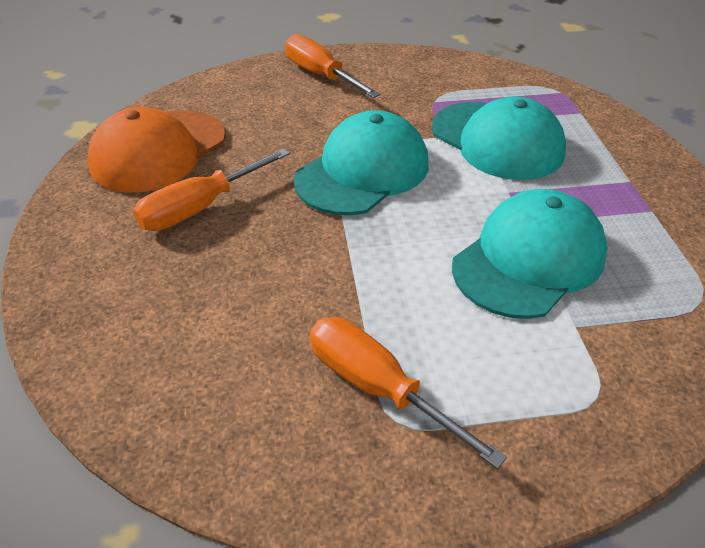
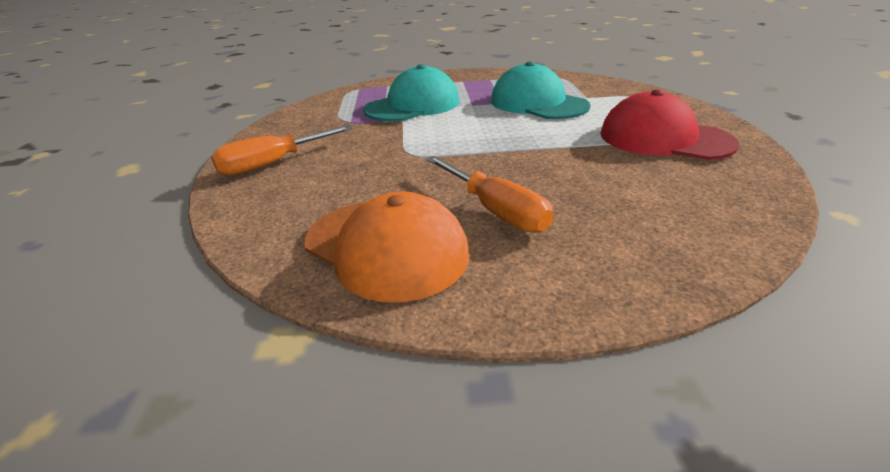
camera: 85 degrees left, 10 degrees down
turquoise cap [293,110,429,215] -> none
orange screwdriver [310,317,507,469] -> red cap [600,90,739,160]

